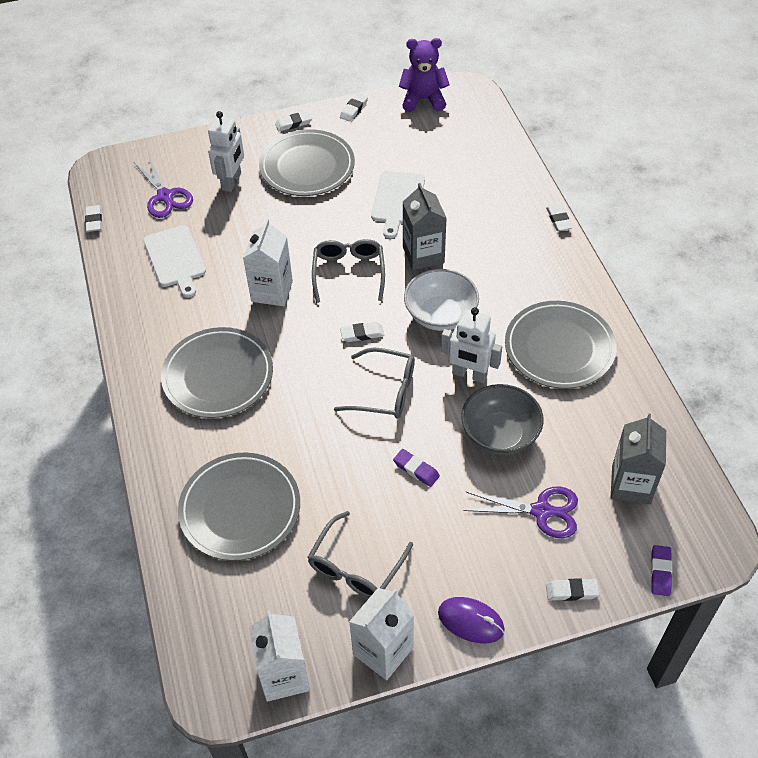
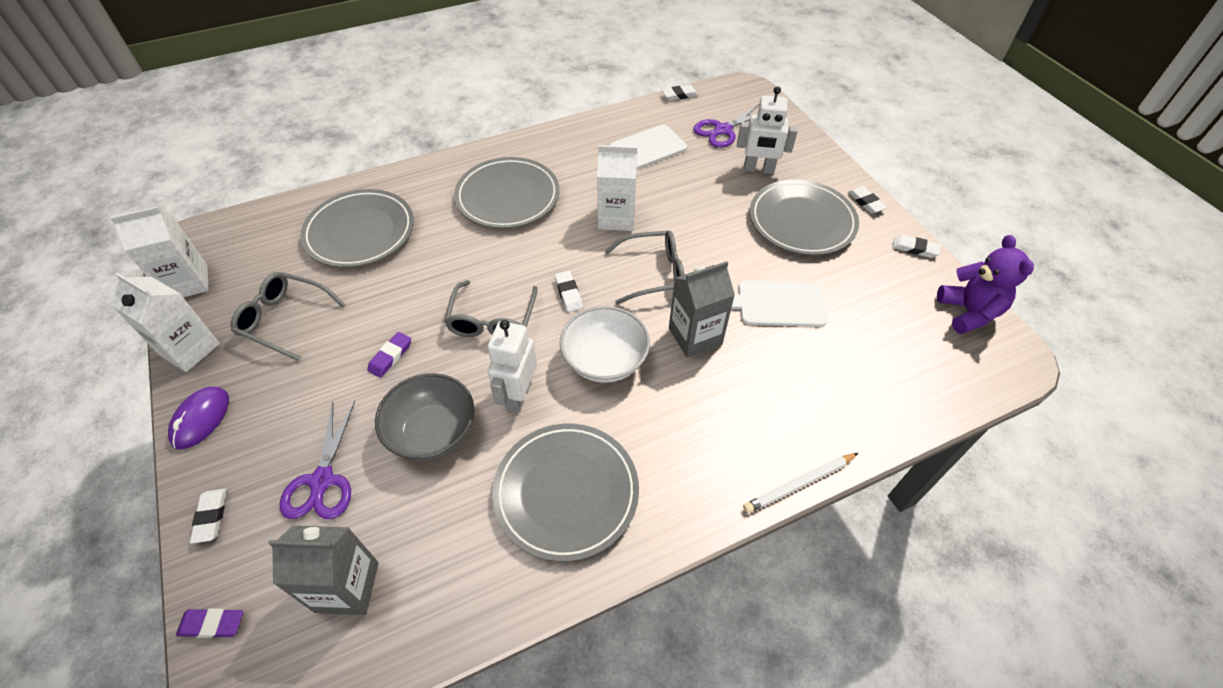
camera: 80 degrees right, 0 degrees up
white eraser [546,204,572,231] -> white pencil [743,453,858,513]

